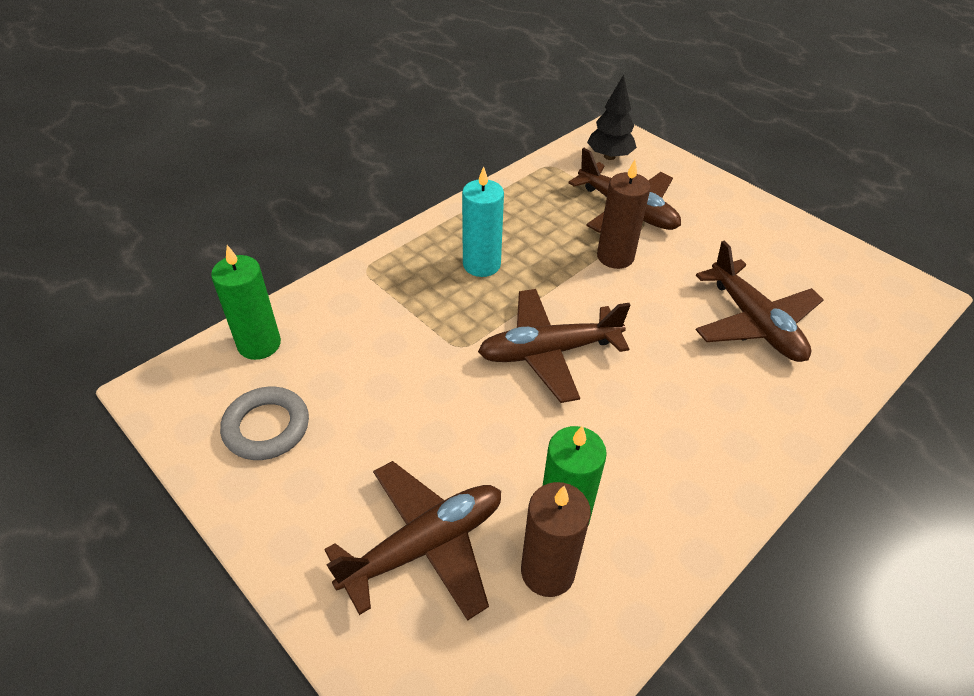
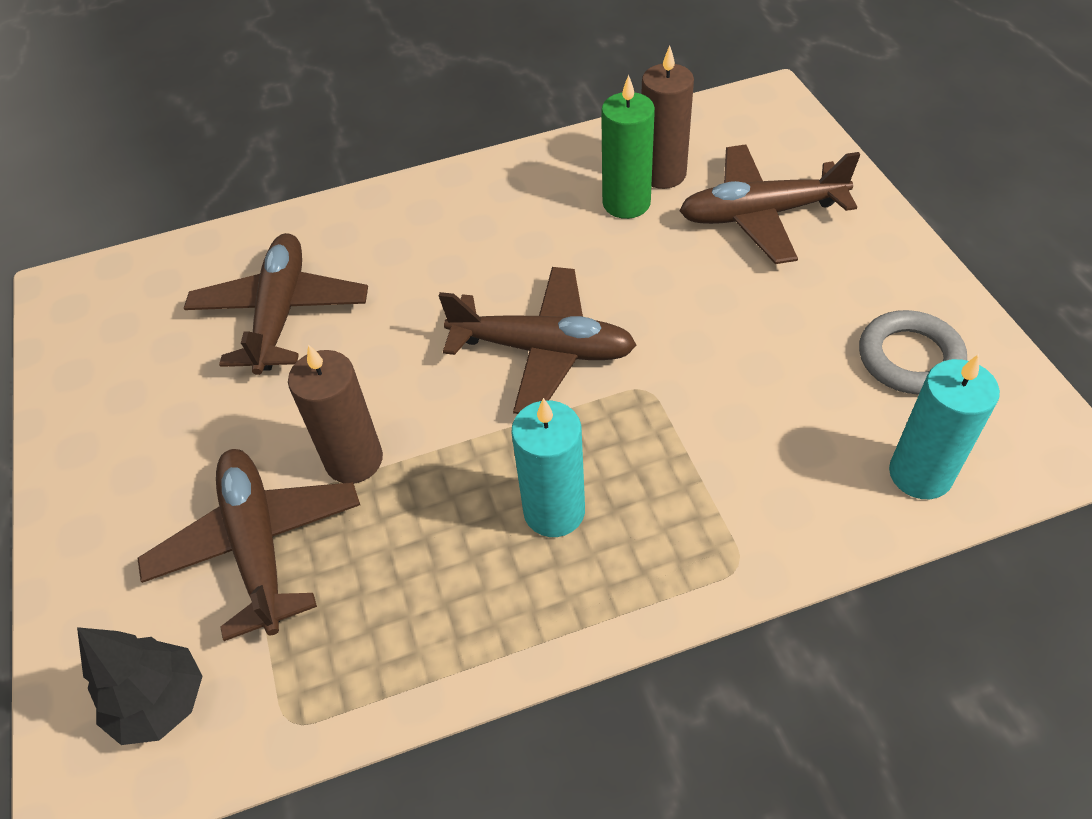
camera: 150 degrees left, 5 degrees up
green candle [211,245,281,360] -> turquoise candle [889,354,1000,499]

